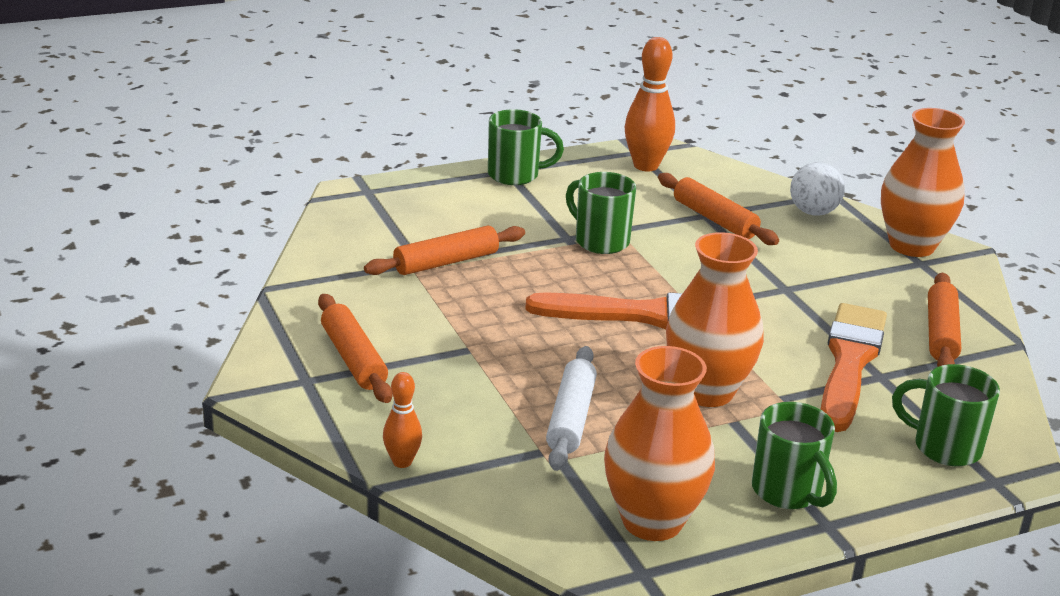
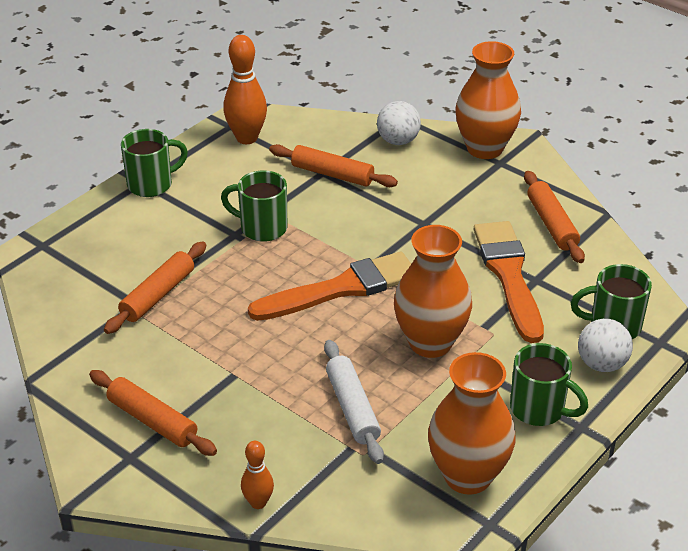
camera: 25 degrees left, 10 degrees up
none -> white ball [578,319,633,372]

